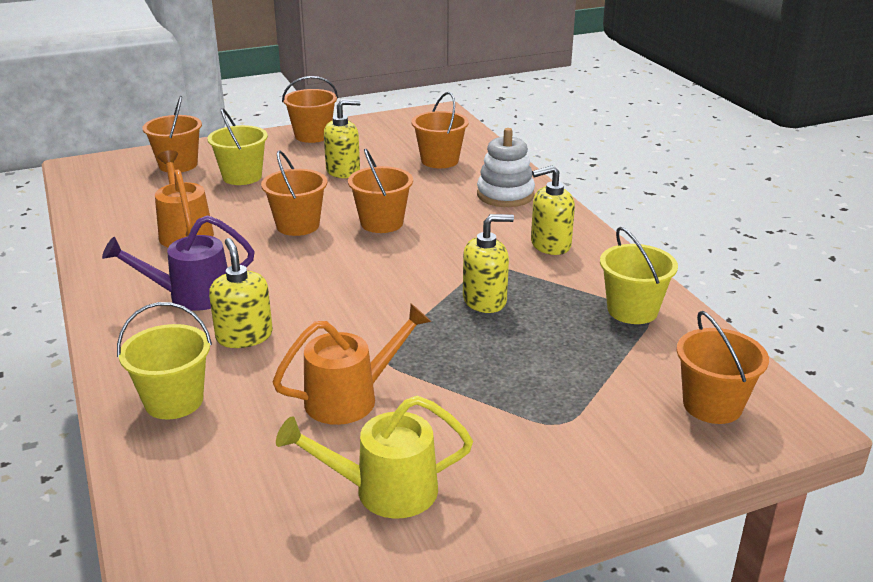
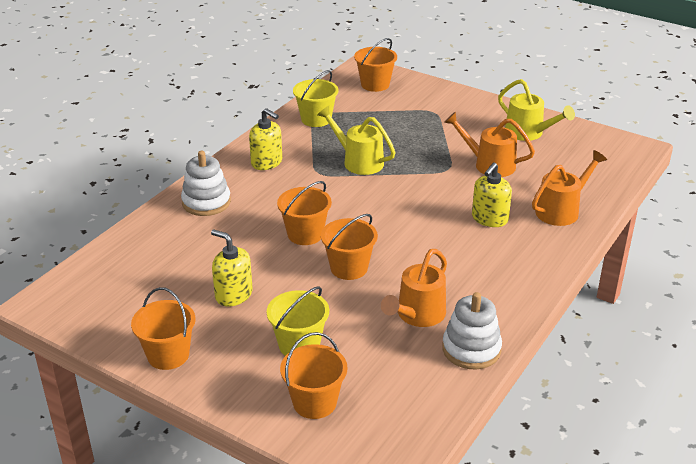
camera: 125 degrees left, 5 degrees up
purple watering can [102,215,254,311] -> none
yellow bucket [117,302,212,419] -> orange watering can [532,150,607,226]
orange bucket [411,92,469,168] -> none
yellow soap dispenser [463,214,514,313] -> yellow watering can [317,106,396,175]
none -> white stacking toy [442,292,502,369]

